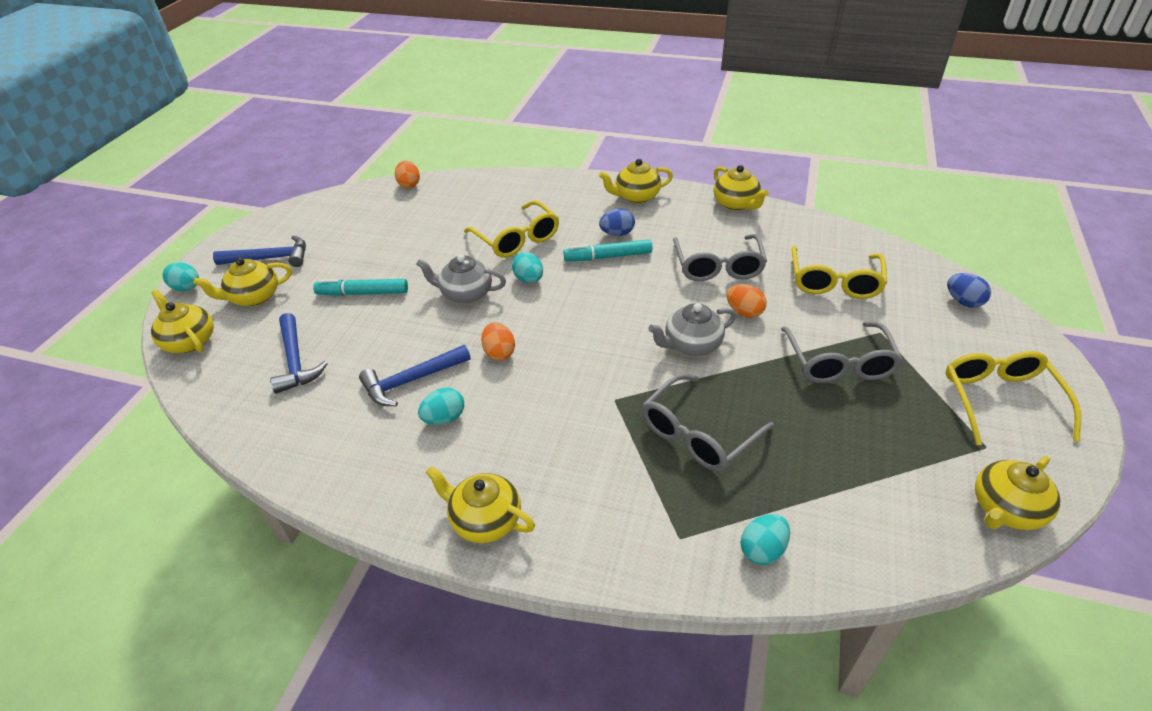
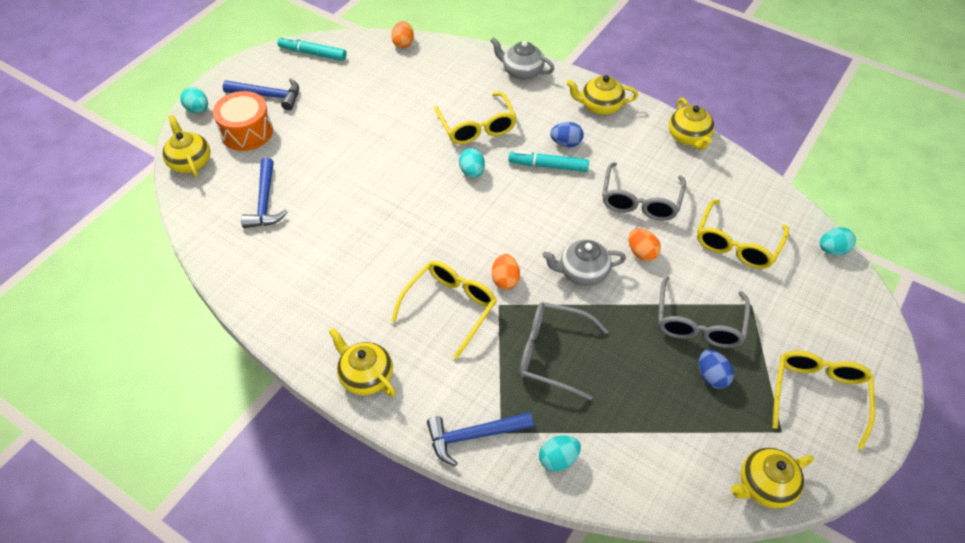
camera: 15 degrees right, 10 degrees up
yellow teapot [193,258,292,306] -> orange drum [213,91,273,151]
turquoise marker [313,279,408,296] -> turquoise marker moved to [278,36,347,61]
blue hammer [359,345,471,406] -> blue hammer moved to [427,412,534,466]
grey teapot [416,254,506,304] -> grey teapot moved to [490,37,555,80]
turquoise egg [418,387,464,425] -> turquoise egg moved to [819,227,856,255]
orange egg [481,322,515,361] -> orange egg moved to [492,254,520,290]
grey glasses [642,374,774,471] -> grey glasses turned 45 degrees clockwise [519,302,608,400]
blue egg [947,273,991,308] -> blue egg moved to [699,350,734,389]
none -> yellow glasses [391,261,497,359]

